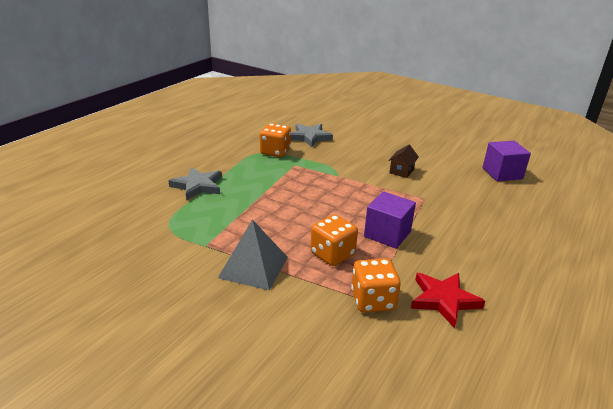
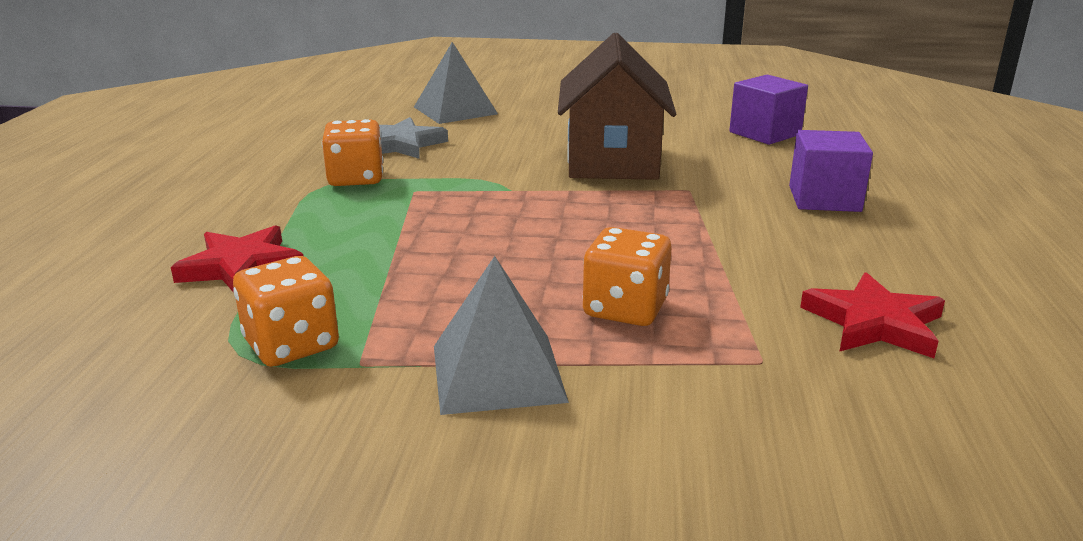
camera: 25 degrees left, 5 degrees down
grey star [168,167,222,201] -> red star [171,225,304,293]
orange dice [351,258,401,313] -> orange dice moved to [233,256,339,367]
purple cube [364,191,416,249] -> purple cube moved to [789,130,873,212]
brown house [388,145,419,178] -> brown house [558,33,676,180], size x2.44
none -> grey pyramid [414,42,498,124]

